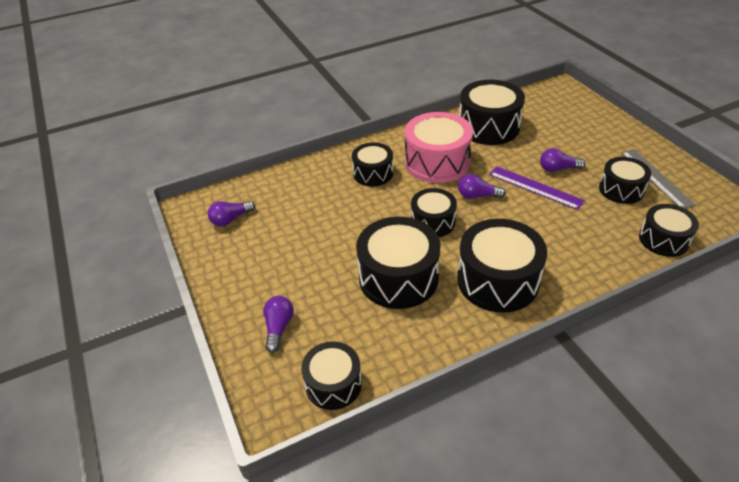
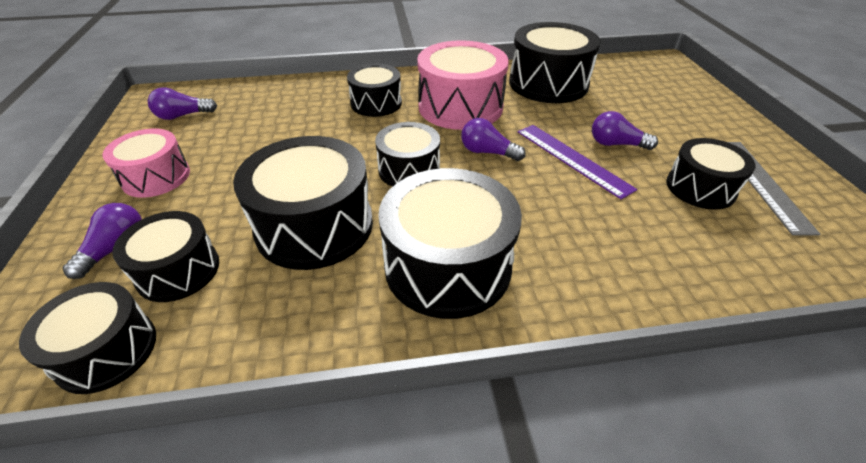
camera: 15 degrees right, 0 degrees up
black drum [639,204,699,257] -> black drum moved to [112,211,219,302]
none -> pink drum [102,128,190,198]

